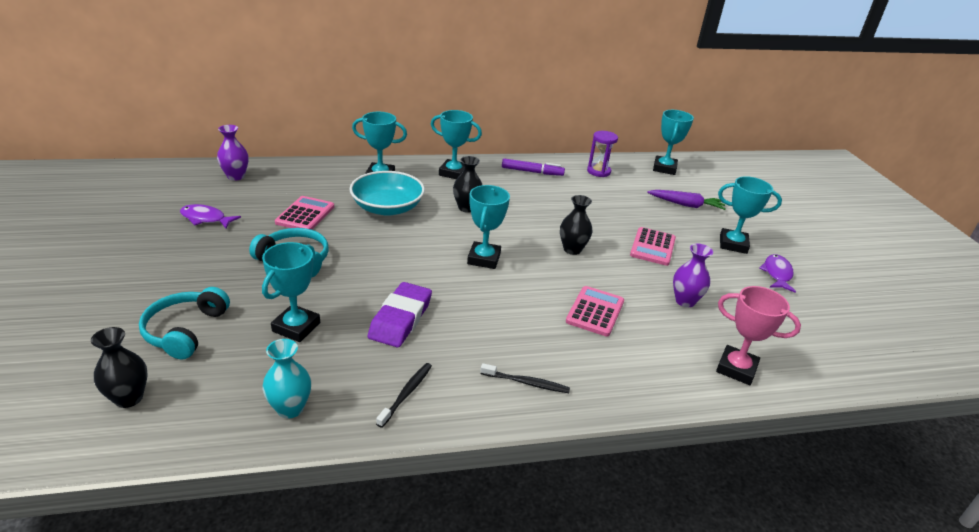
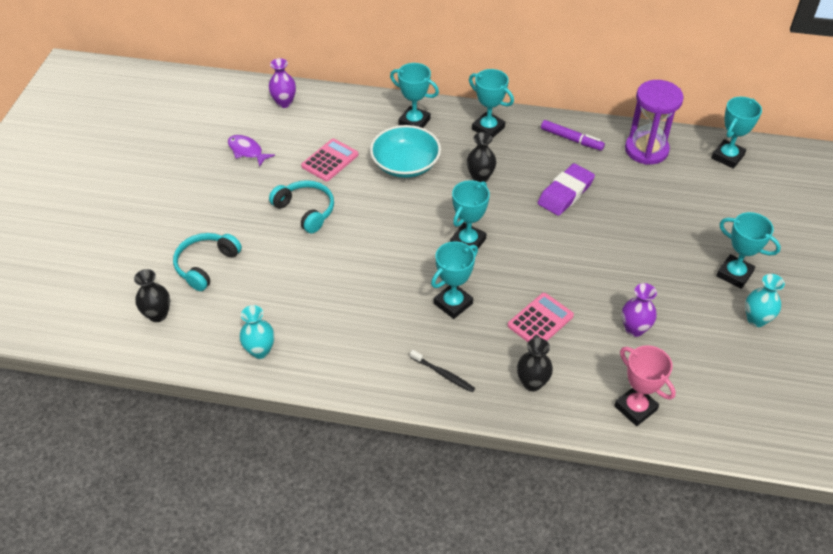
camera: 25 degrees right, 15 degrees up
turquoise trophy [262,242,320,342] -> turquoise trophy moved to [431,241,478,319]
purple eraser [368,282,432,347] -> purple eraser moved to [538,163,595,216]
black toothbrush [376,363,432,428] -> none
black vase [560,195,592,255] -> black vase moved to [517,338,553,391]
purple hourglass [587,131,618,177] -> purple hourglass [625,80,684,165], size x1.67
pink calculator [630,227,676,266] -> none
purple carrot [647,190,726,210] -> none
purple fish [759,254,796,293] -> turquoise vase [745,274,785,327]

